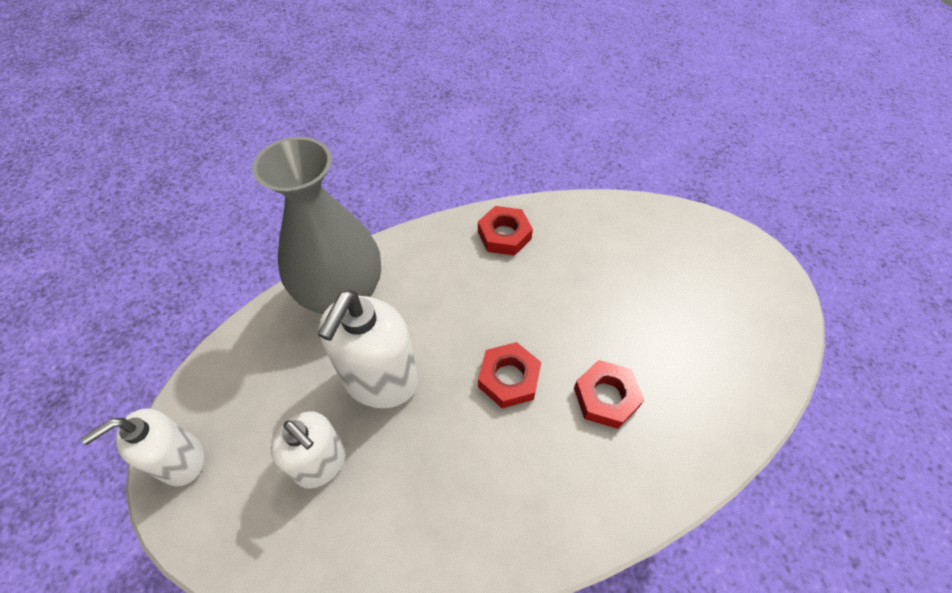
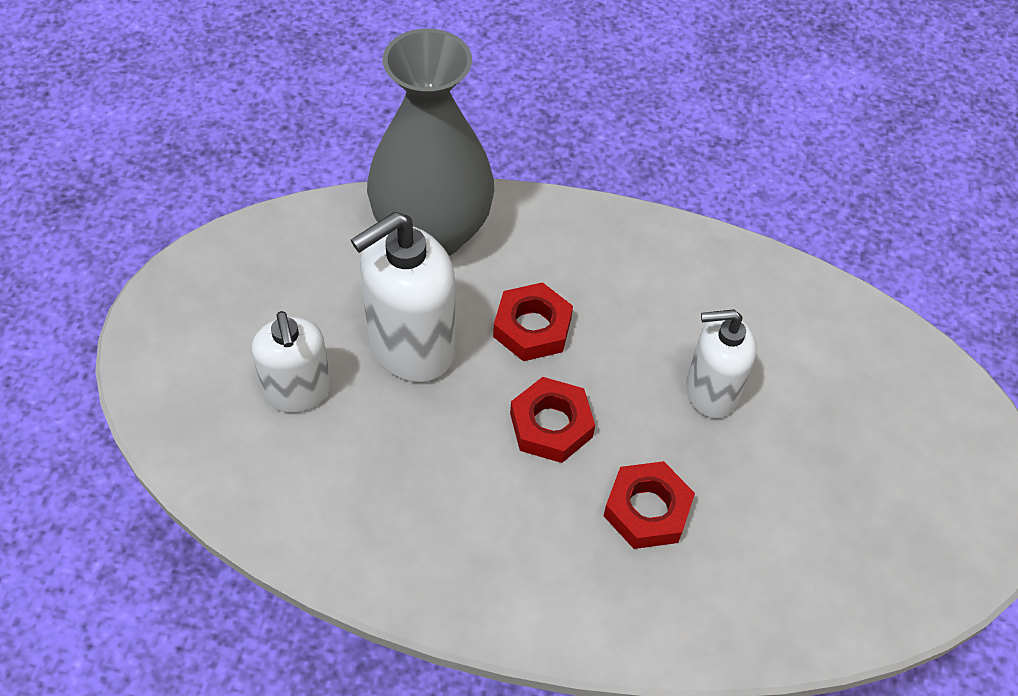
camera: 30 degrees right, 0 degrees up
white soap dispenser [81,408,204,486] -> white soap dispenser moved to [686,309,757,418]
red nut [478,206,533,256] -> red nut moved to [493,282,573,361]

